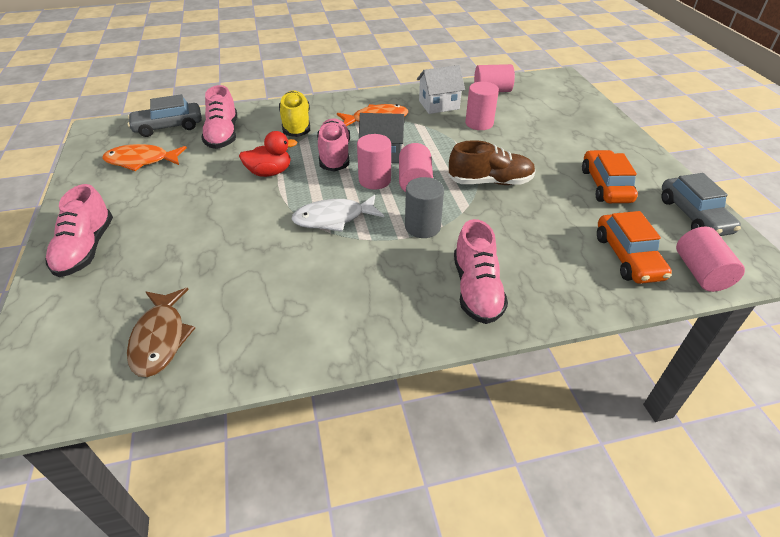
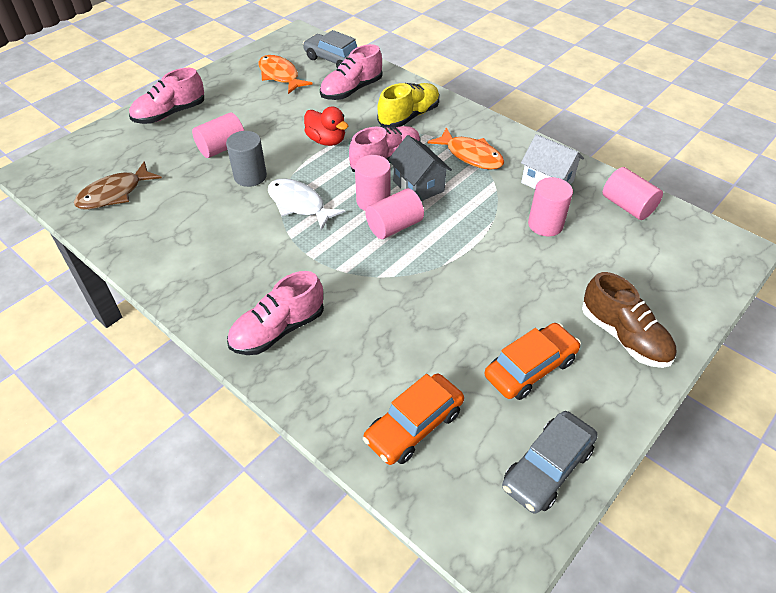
camera: 55 degrees right, 5 degrees up
grey cylinder [405,177,444,238] -> grey cylinder moved to [226,131,267,187]
brown shoe [448,140,536,185] -> brown shoe moved to [582,272,676,368]
pink cylinder [676,227,745,292] -> pink cylinder moved to [192,113,244,158]

